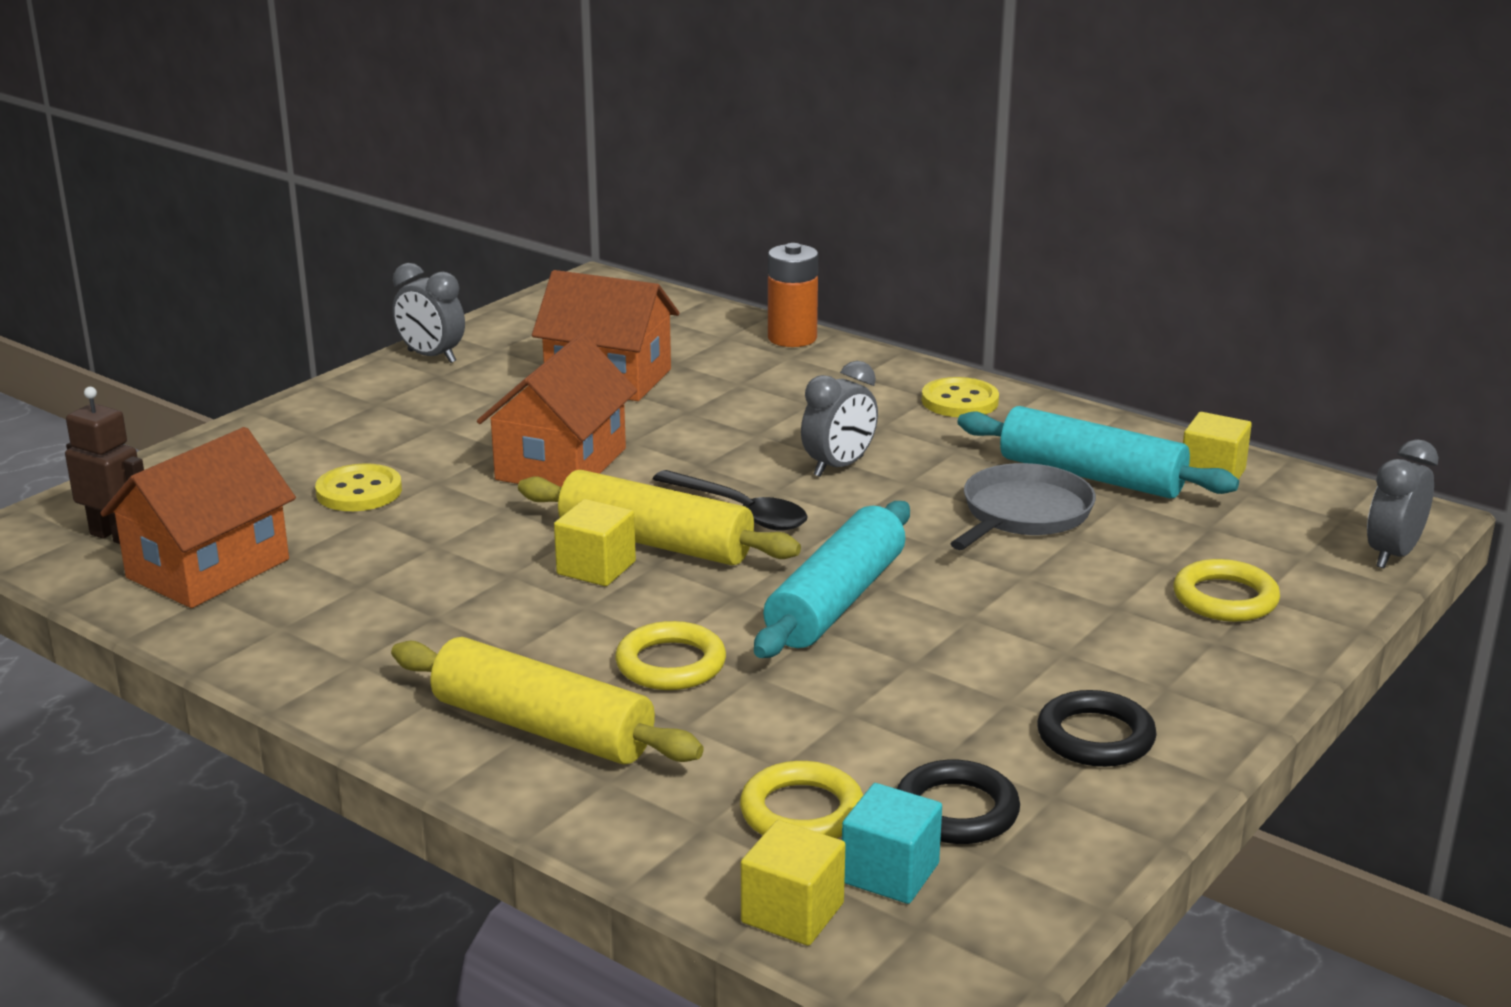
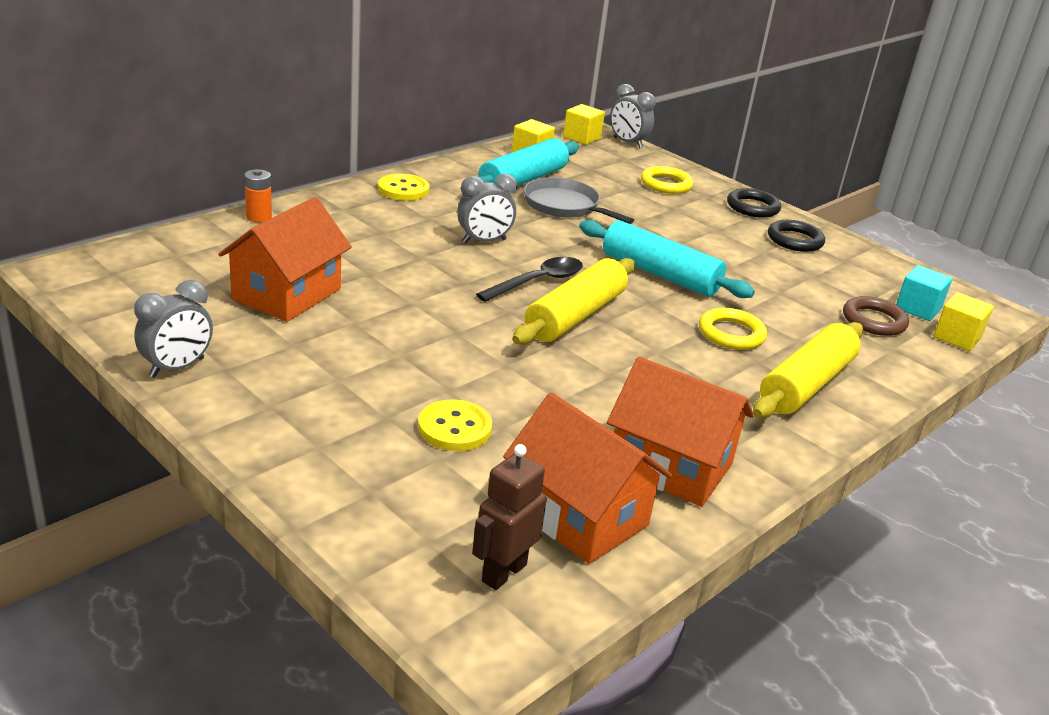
camera: 85 degrees left, 5 degrees up
orange house [477,333,637,487] -> orange house moved to [607,357,754,507]
yellow cube [554,499,636,586] -> yellow cube moved to [563,104,605,145]
yellow ring [740,761,863,838] -> brown ring [843,296,909,336]
orange battery [768,243,818,347] -> orange battery [244,169,272,222], size x0.66
grey clock [801,361,878,477] -> grey clock turned 105 degrees clockwise [457,174,517,244]
black ring [897,760,1020,844] -> black ring moved to [727,188,781,218]

